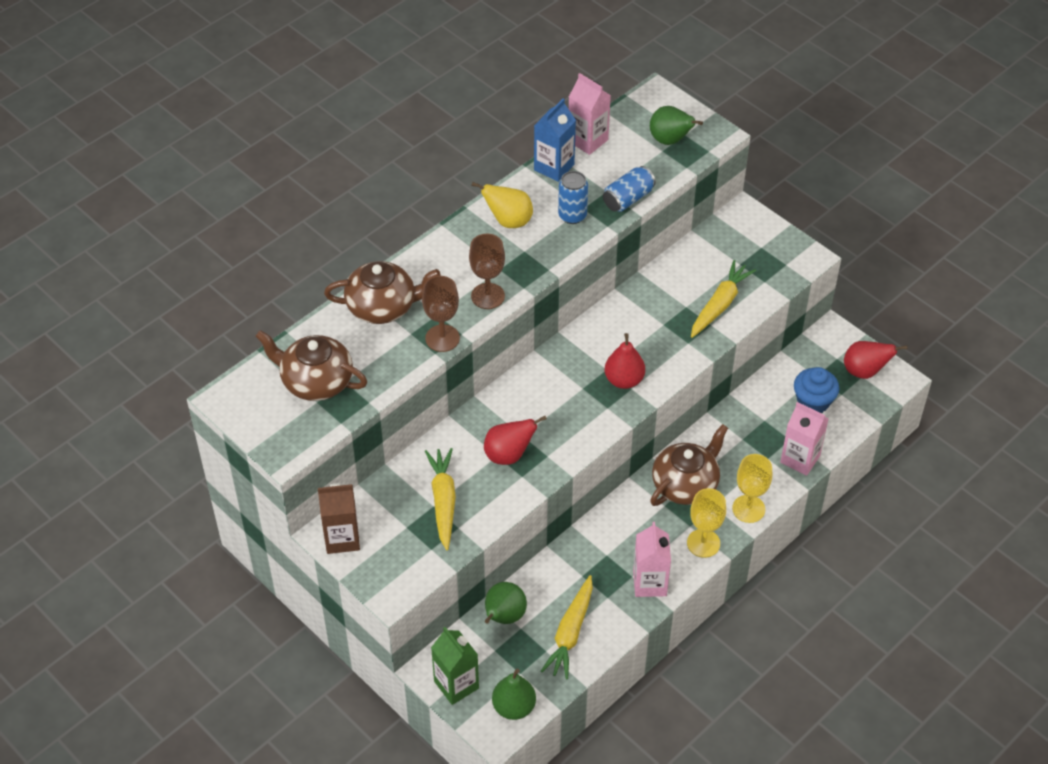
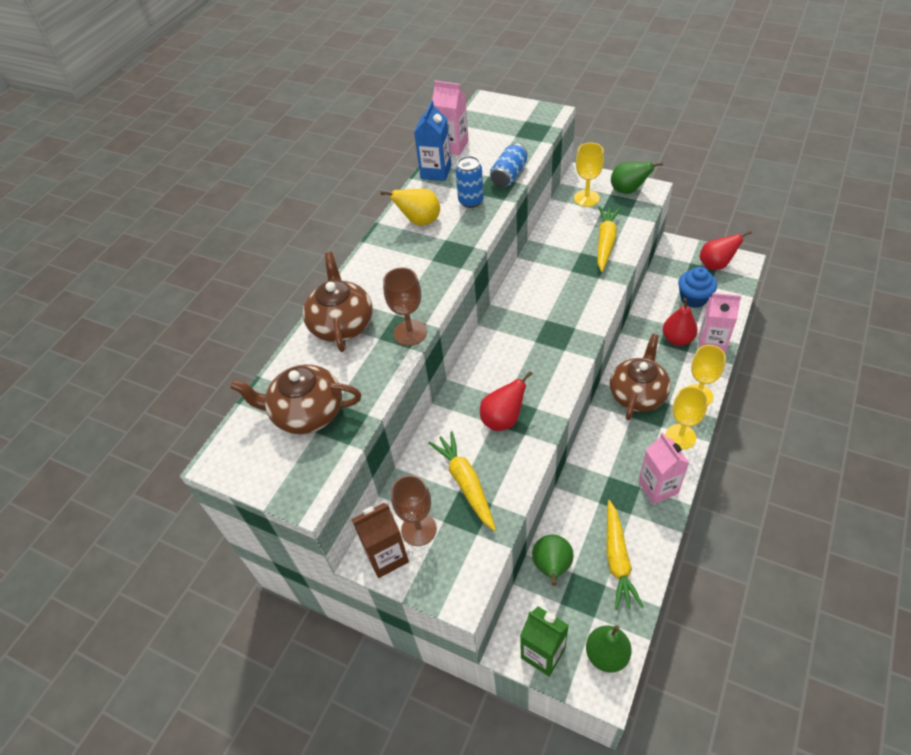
camera: 15 degrees left, 0 degrees up
brown teapot [324,261,441,324] -> brown teapot turned 75 degrees counterclockwise [302,252,373,352]
brown goblet [469,234,505,309] -> brown goblet moved to [391,475,437,546]
red pear [605,333,645,389] -> red pear moved to [663,298,698,346]
green pear [650,106,703,145] -> green pear moved to [611,162,663,194]
none -> yellow goblet [574,143,604,207]

